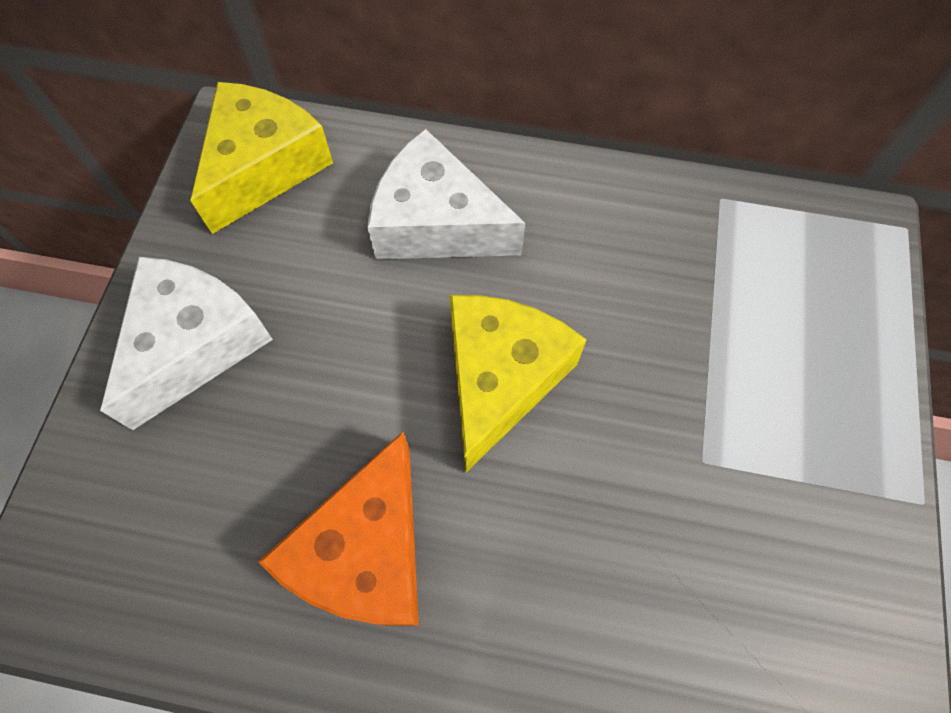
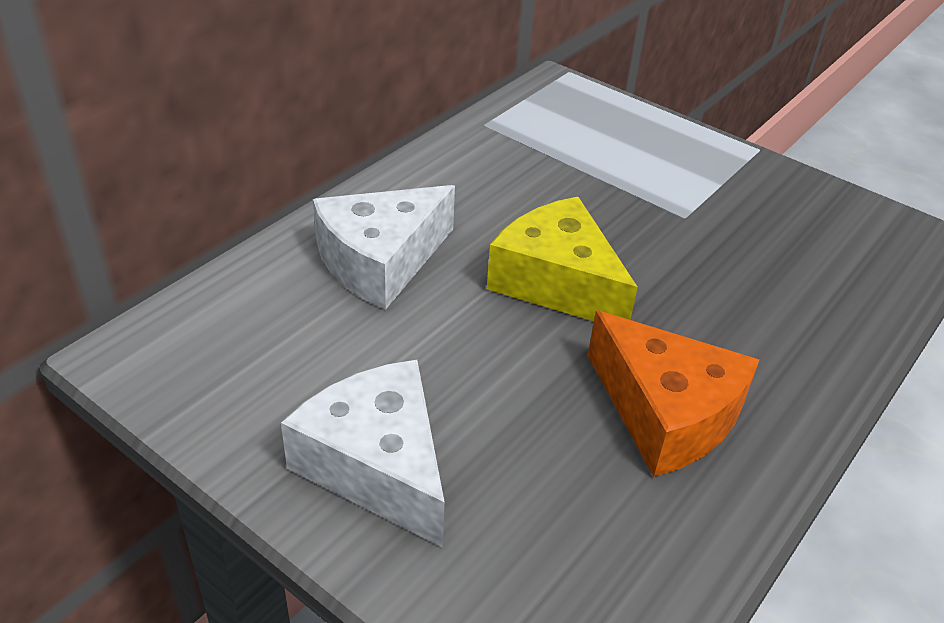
camera: 65 degrees left, 25 degrees down
yellow cheese [190,82,333,234] -> none

